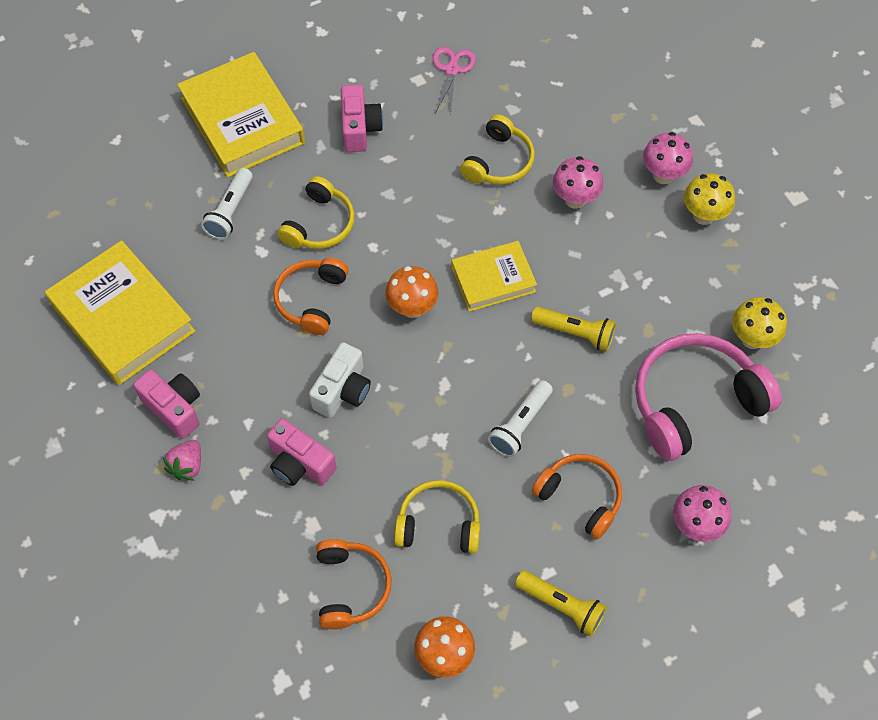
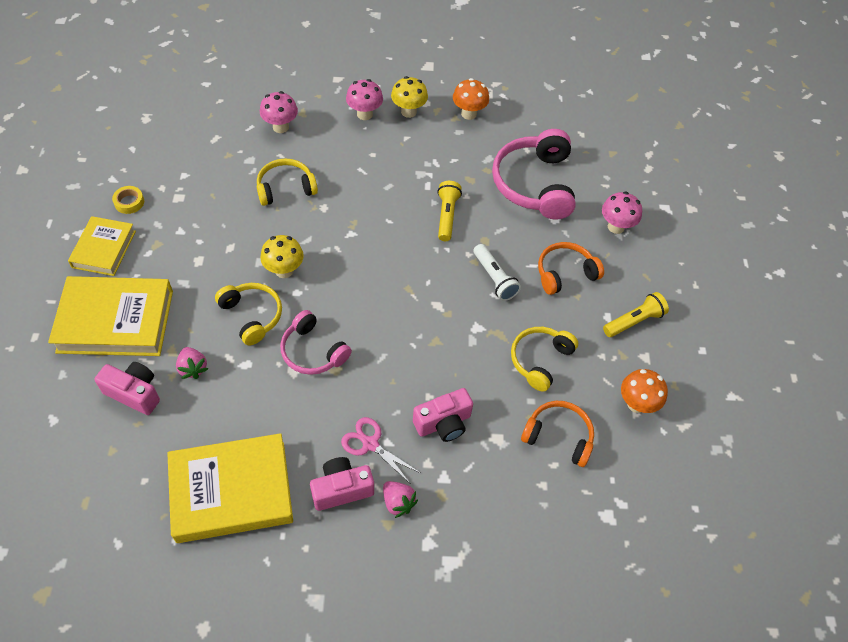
camera: 65 degrees left, 5 degrees down
white flashlight [201,168,253,240] -> pink strawberry [176,347,208,379]
orange headphones [273,258,348,335] -> pink headphones [280,310,352,375]
white camera [309,342,371,418] -> none
pink camera [341,84,383,152] -> pink camera moved to [94,362,160,415]
orange mushroom [385,266,439,318] -> orange mushroom moved to [453,78,489,120]
pink scissors [433,47,476,115] -> pink scissors moved to [341,417,420,484]
yellow book [451,241,537,312] -> yellow book moved to [68,216,136,276]
yellow headphones [460,114,535,184] -> yellow headphones turned 75 degrees counterclockwise [257,159,318,206]
yellow flashlight [531,307,616,351] -> yellow flashlight turned 45 degrees counterclockwise [437,181,462,241]
pink mushroom [553,156,604,209] -> pink mushroom moved to [260,91,298,133]
yellow mushroom [732,297,787,349] -> yellow mushroom moved to [260,235,304,278]
none -> yellow tape [112,186,144,214]

